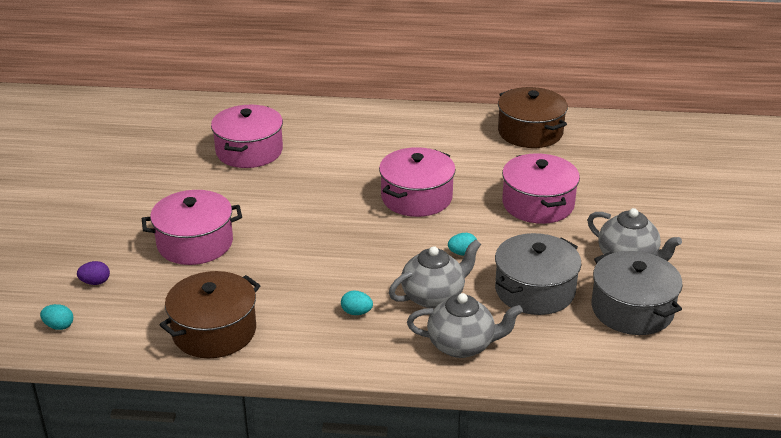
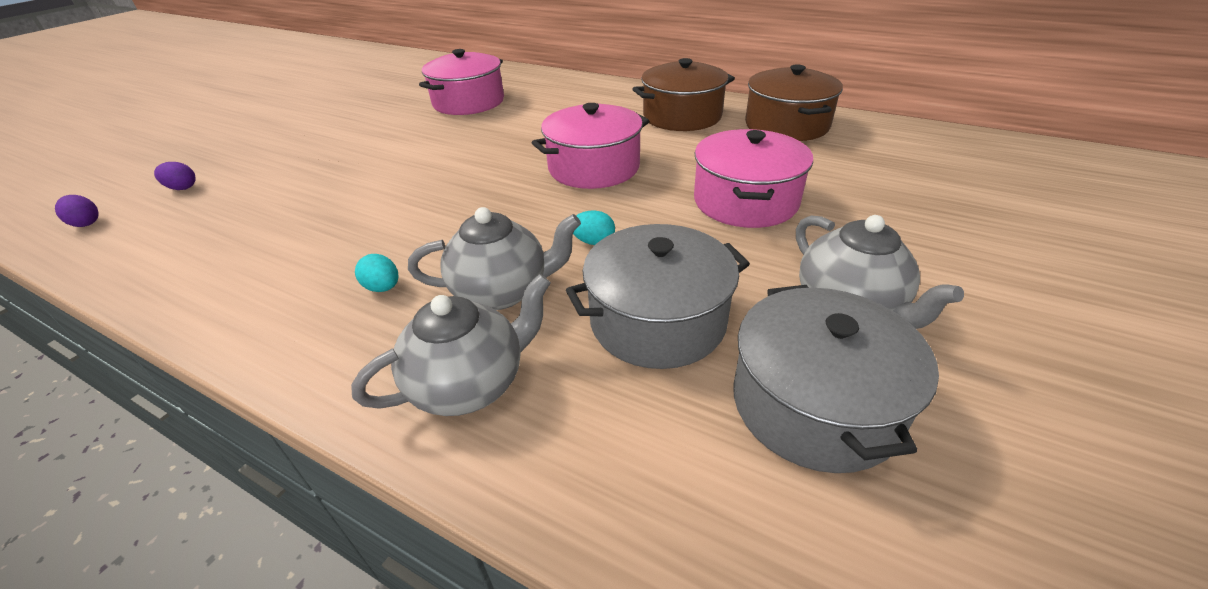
camera: 25 degrees right, 5 degrees up
turquoise egg [40,304,73,330] -> purple egg [55,195,99,227]
pink pot [142,190,242,265] -> none
brown pot [159,271,261,358] -> brown pot moved to [633,58,735,131]
grey teapot [407,293,523,358] -> grey teapot turned 60 degrees counterclockwise [351,274,551,416]

